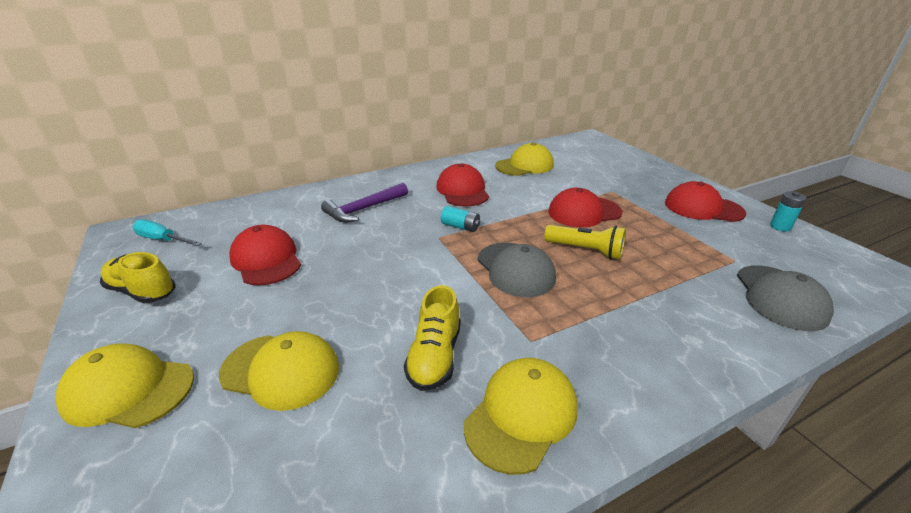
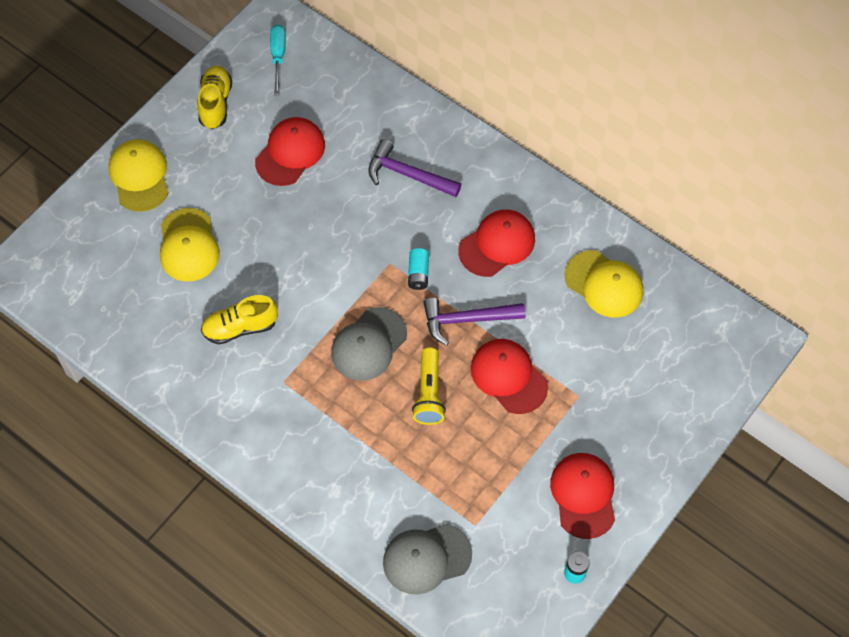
camera: 65 degrees right, 30 degrees up
yellow cap [464,358,578,475] -> none
none -> purple hammer [423,298,525,346]

